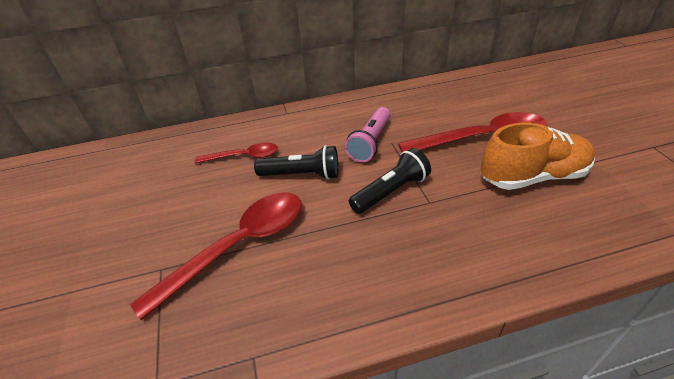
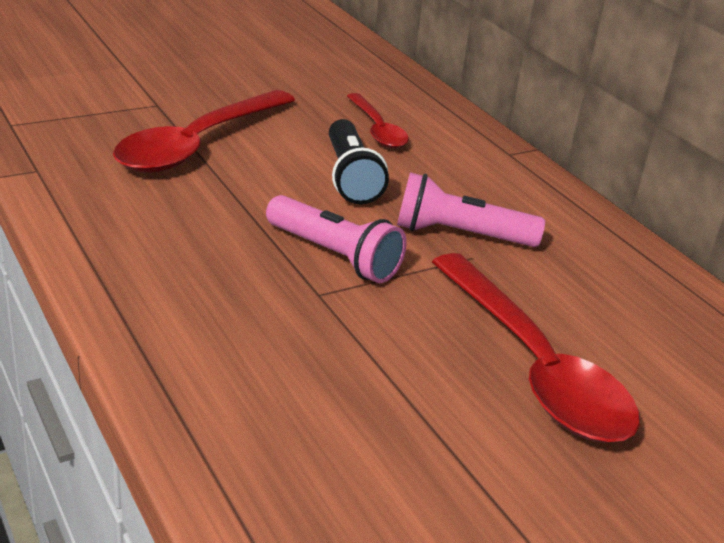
camera: 70 degrees right, 10 degrees down
red spoon [130,192,302,320] -> red spoon turned 90 degrees clockwise [113,90,295,173]
black flashlight [349,148,431,214] -> pink flashlight [266,195,407,283]
orange shoe [481,123,595,190] -> none

